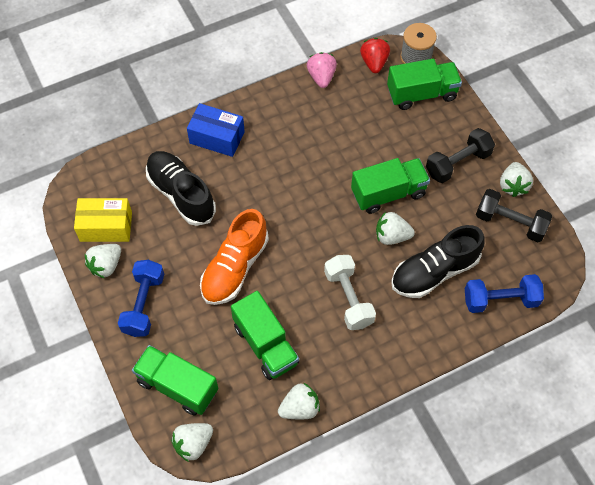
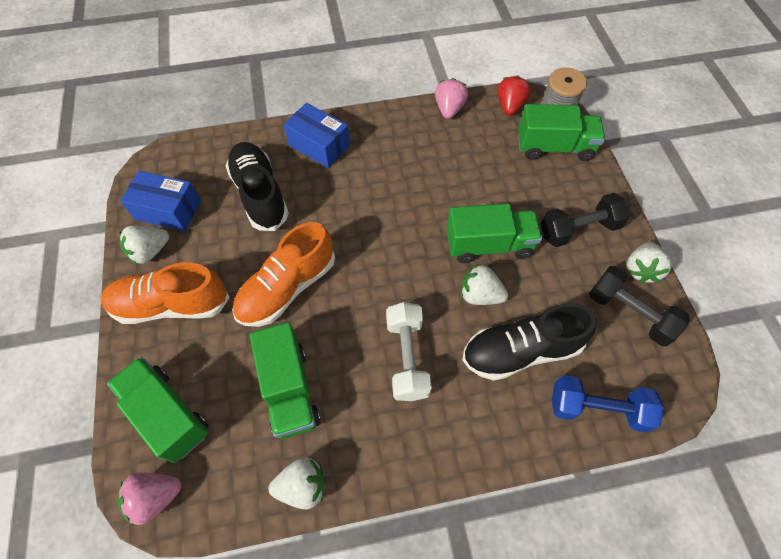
camera: 15 degrees right, 0 degrees up
yellow box [74,198,132,242] -> blue box [120,171,201,231]
blue dumbbell [118,260,164,337] -> orange shoe [100,262,230,324]
white strawberry [171,423,213,462] -> pink strawberry [118,473,181,525]

